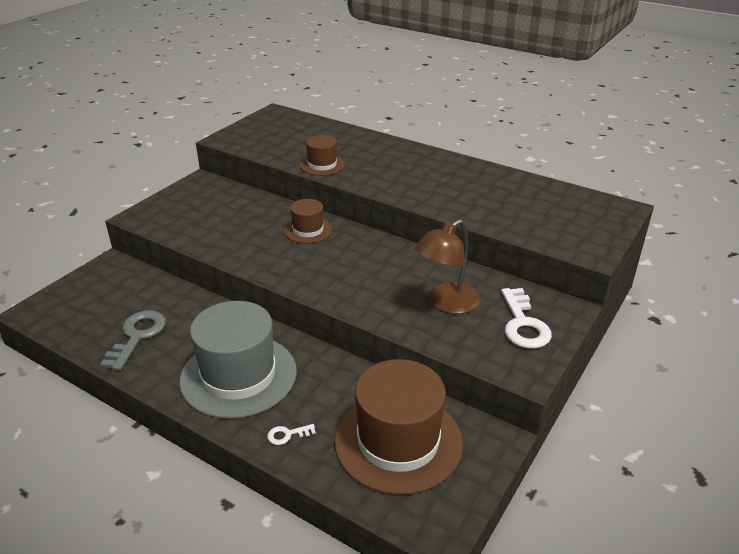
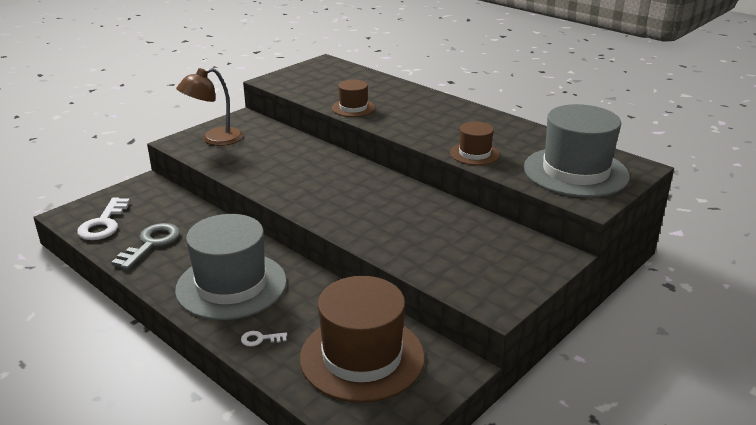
camera: 10 degrees right, 5 degrees down
brown hat [284,199,332,243] -> brown hat moved to [450,122,500,165]
brown lamp [415,219,480,314] -> brown lamp moved to [176,68,244,146]
white key [501,288,552,349] -> white key moved to [77,197,130,240]
none -> grey hat [524,104,630,198]

